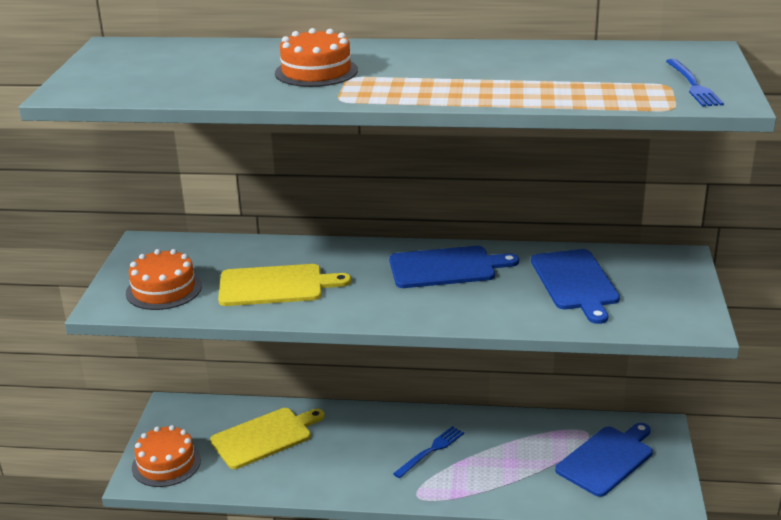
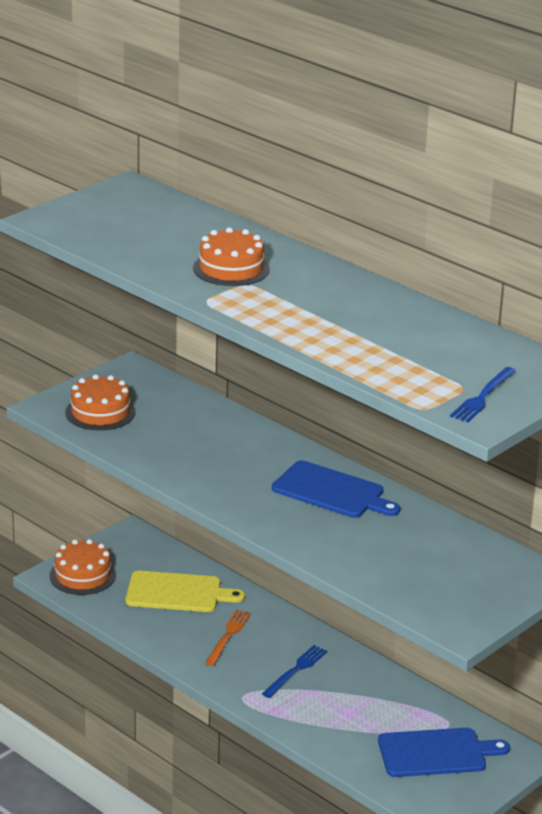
camera: 35 degrees right, 0 degrees up
yellow cutting board [218,264,351,306] -> none
blue fork [393,426,464,478] -> blue fork turned 45 degrees counterclockwise [262,645,327,698]
blue cutting board [531,249,620,324] -> none
none -> orange fork [205,609,251,666]

